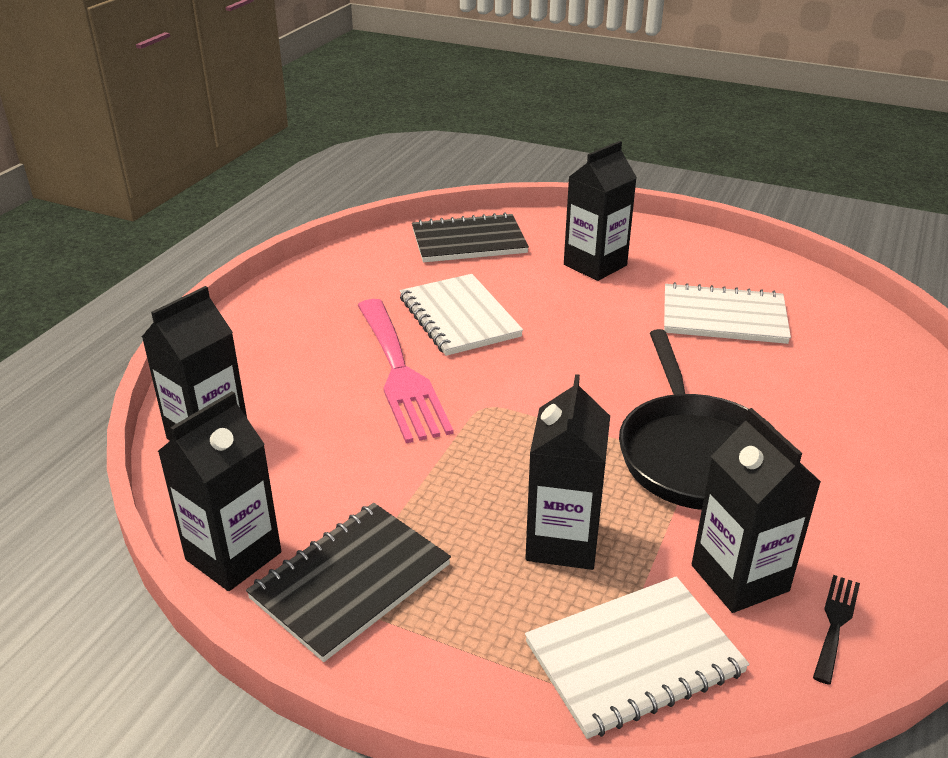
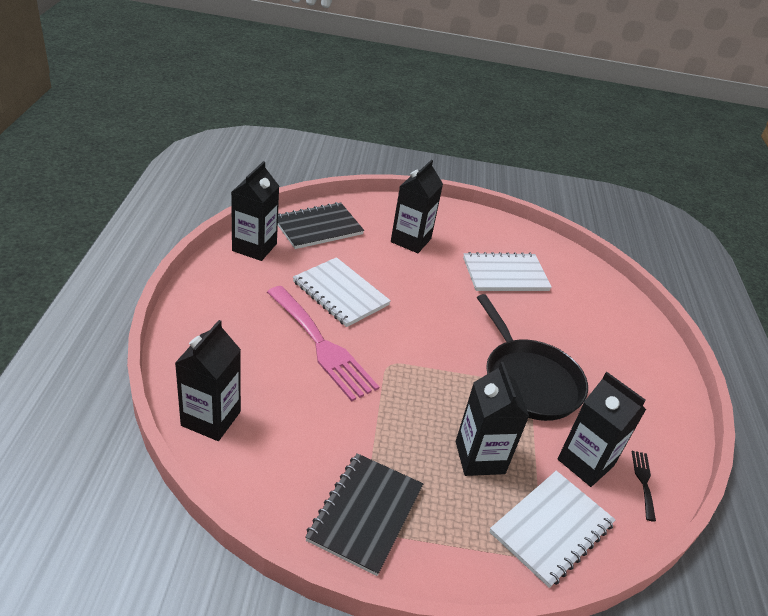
camera: 25 degrees left, 5 degrees up
black carton [158,391,281,591] -> black carton moved to [231,161,279,261]

